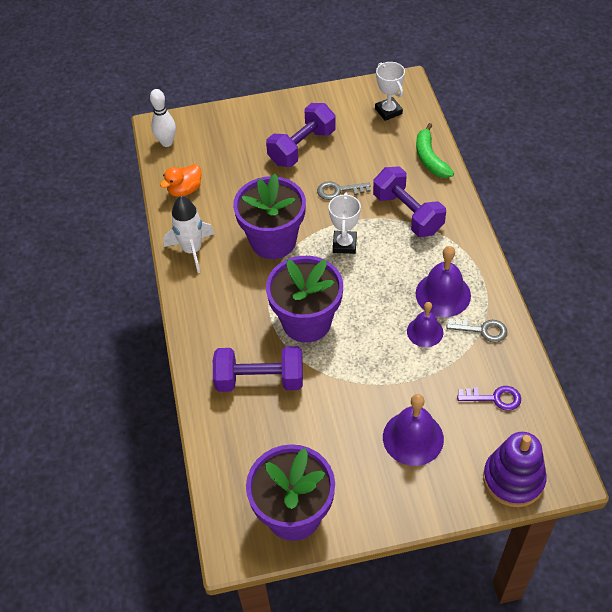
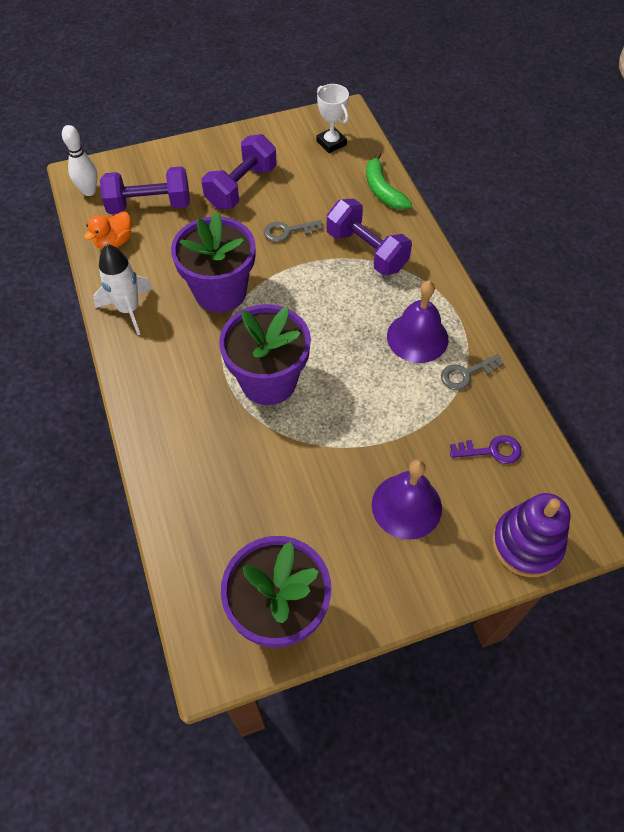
camera: 10 degrees left, 5 degrees up
purple dumbbell [213,346,303,392] -> purple dumbbell moved to [100,166,190,214]
white trophy [329,193,361,254] -> none
purple bell [407,302,443,347] -> none
grey key [446,318,508,343] -> grey key turned 150 degrees clockwise [441,354,504,390]

